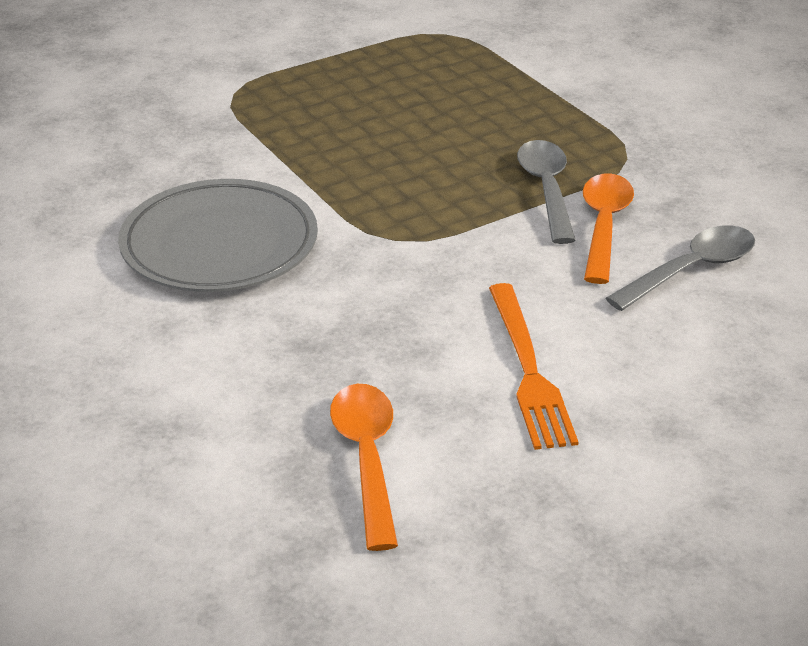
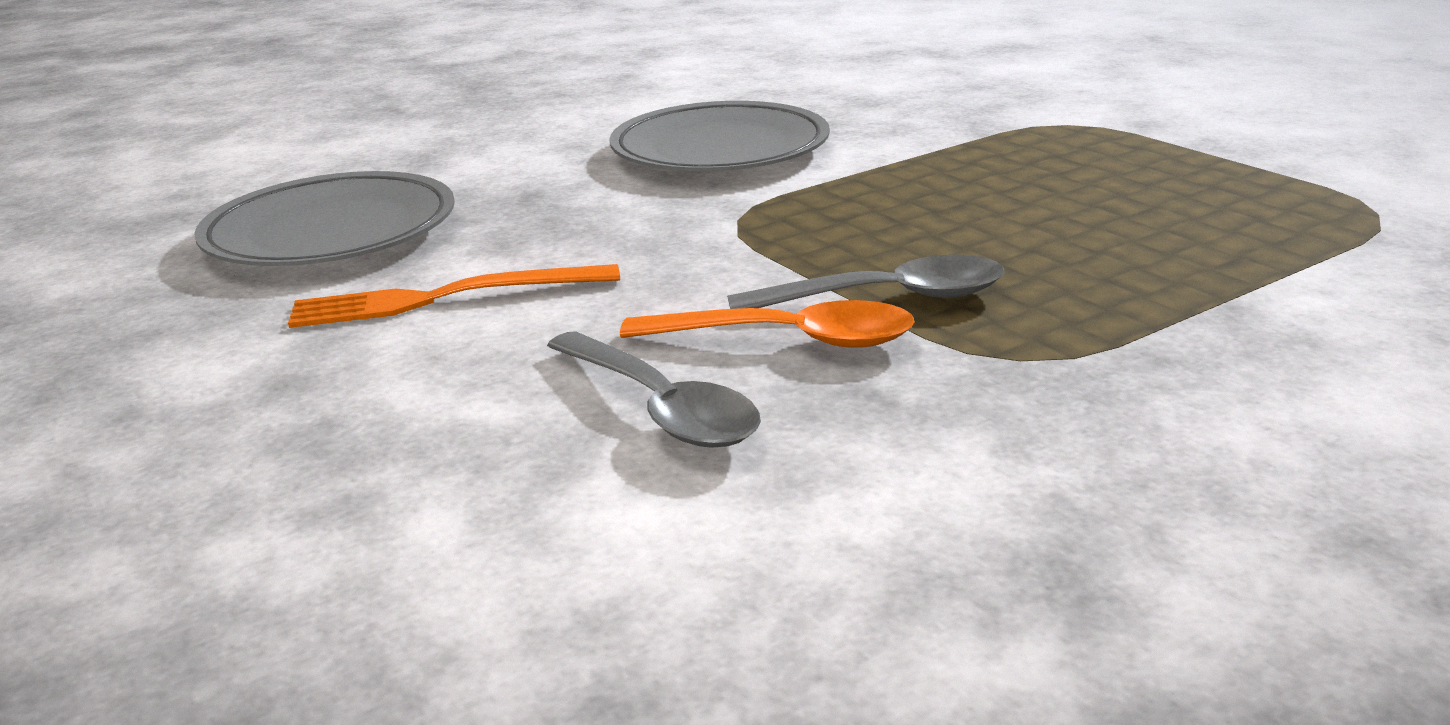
camera: 90 degrees right, 10 degrees down
orange spoon [330,384,398,551] -> grey plate [194,171,455,266]

